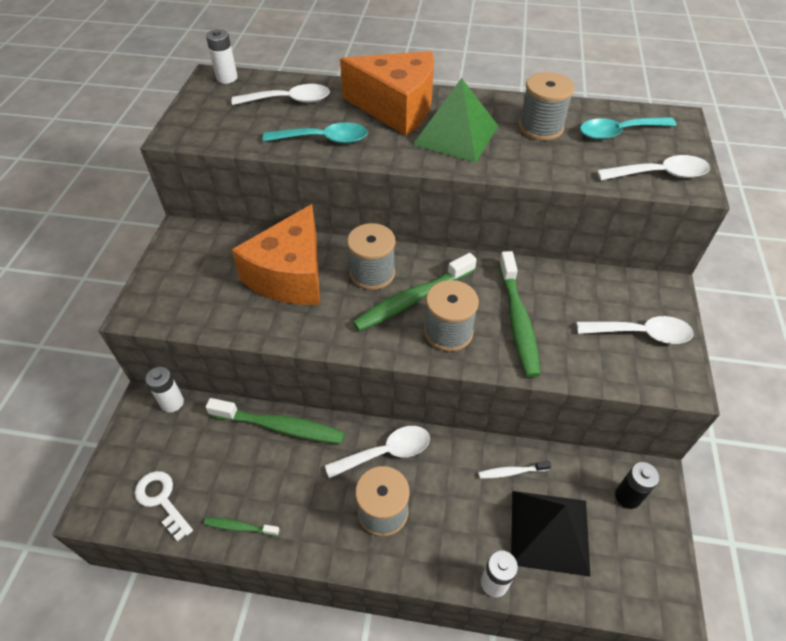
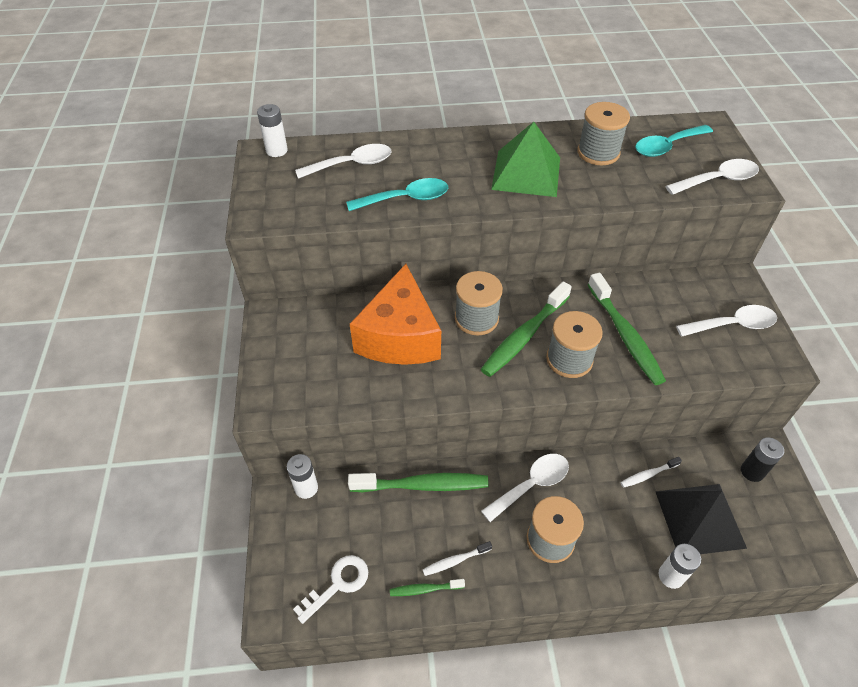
camera: 15 degrees left, 0 degrees up
white key [135,471,193,541] -> white key turned 105 degrees clockwise [293,555,368,624]
orange cheese [340,51,434,136] -> none
none -> white toothbrush [423,541,492,576]

